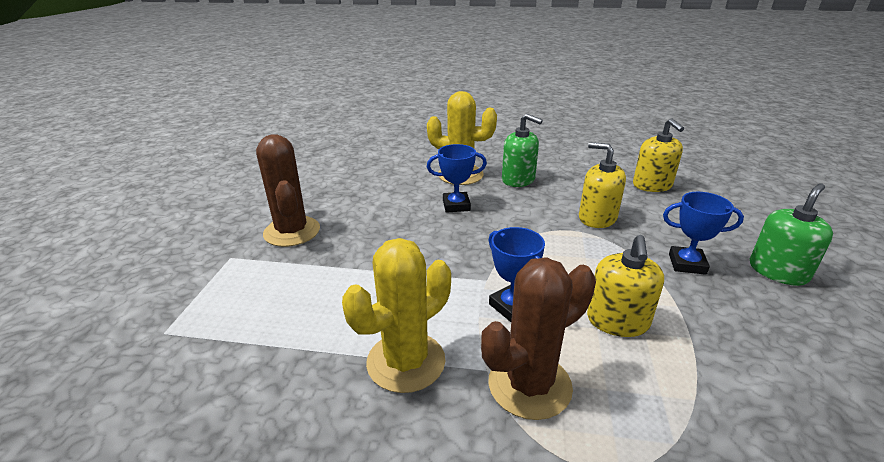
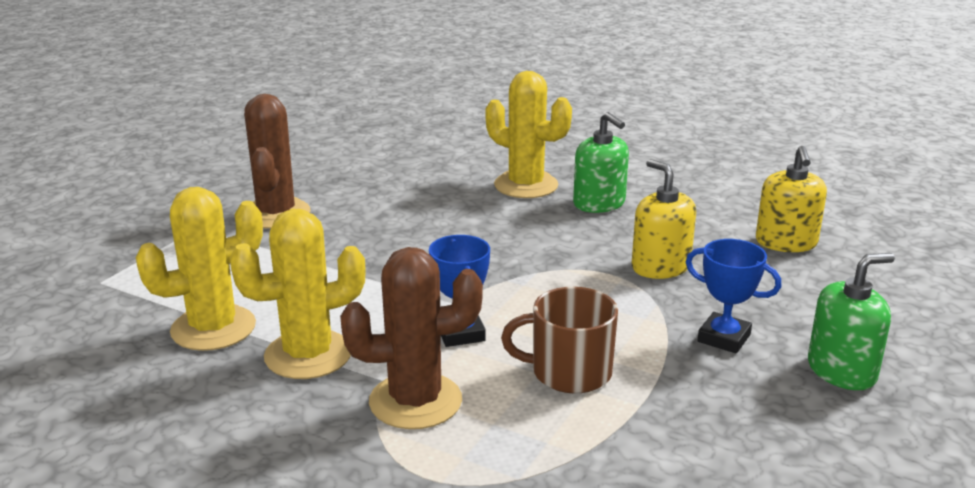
camera: 20 degrees right, 5 degrees down
blue trophy [427,144,487,213] -> none
yellow soap dispenser [587,235,664,337] -> brown mug [501,287,618,394]
none -> yellow cactus [136,187,263,351]

